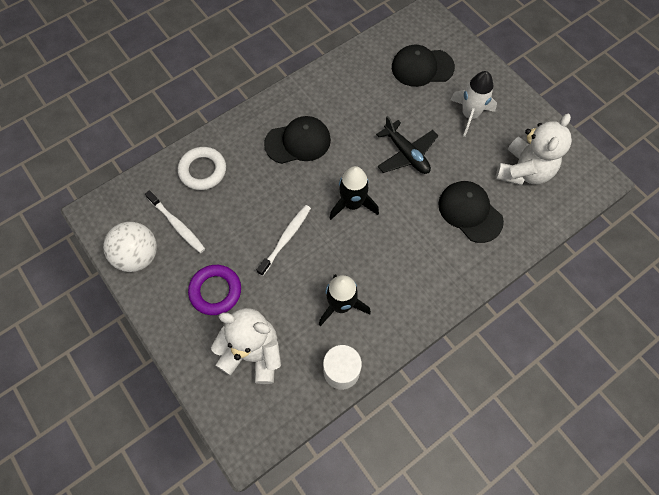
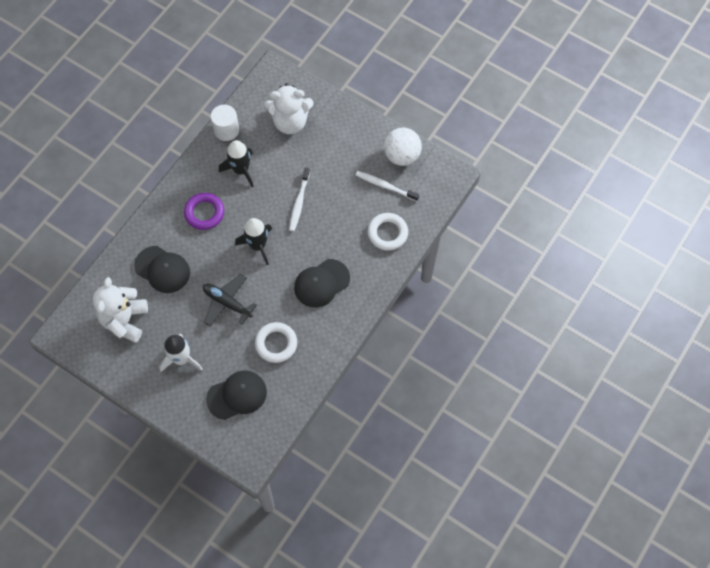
camera: 160 degrees right, 0 degrees up
purple ring [188,265,241,315] -> purple ring moved to [184,193,224,230]
none -> white ring [255,322,297,363]

